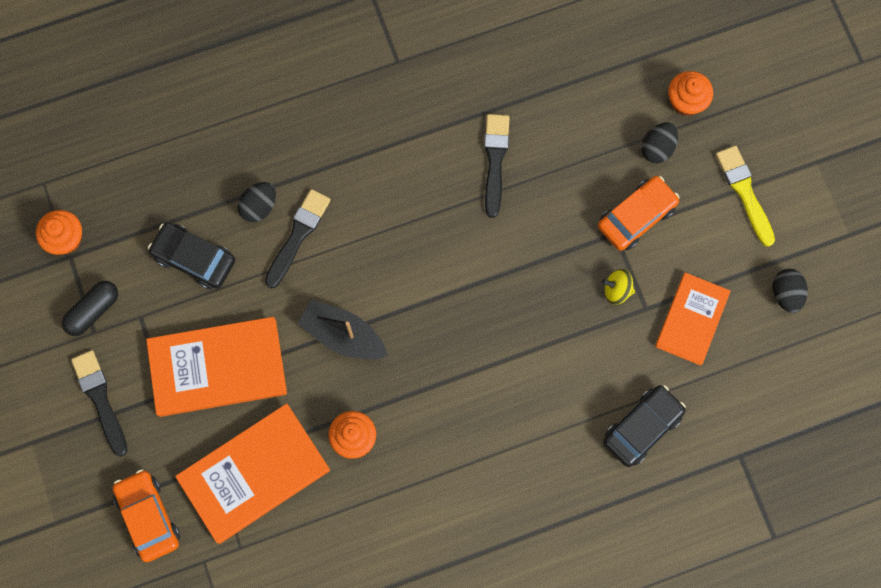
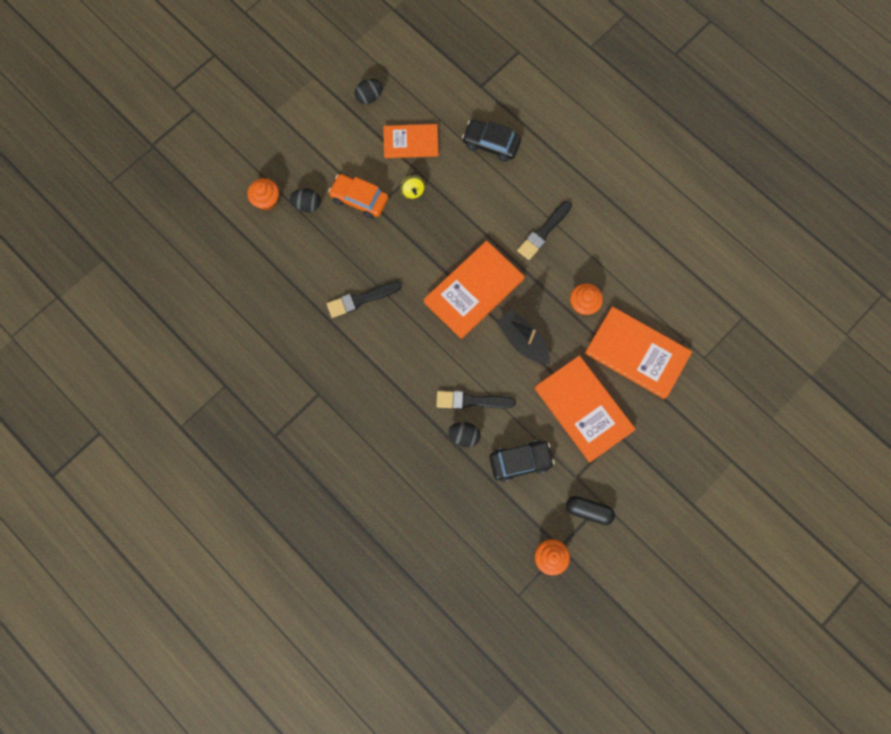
camera: 115 degrees left, 0 degrees up
black brush [71,350,128,457] -> black brush moved to [517,201,572,260]
orange car [113,469,180,562] -> none
black car [148,223,235,290] -> black car turned 105 degrees counterclockwise [489,440,555,482]
black boat [297,299,388,360] -> black boat turned 135 degrees clockwise [497,309,550,364]
yellow brush [716,146,775,247] -> none
none -> orange book [423,241,524,339]

